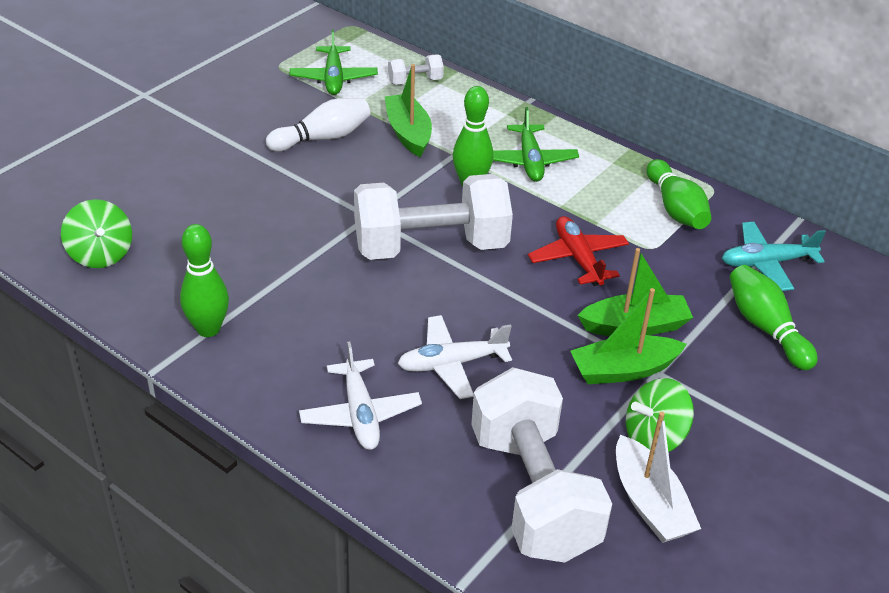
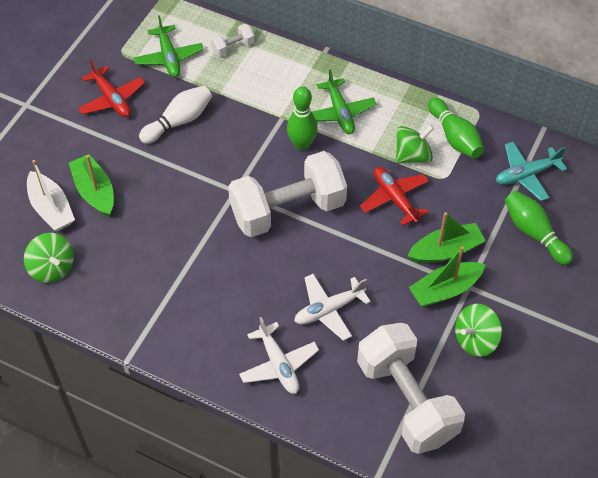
camera: 10 degrees left, 15 degrees up
green bowling pin [180,224,229,337] -> none
green boat [385,64,432,157] -> green boat moved to [69,154,114,217]
white boat [616,412,701,543] -> white boat moved to [27,160,75,231]
none -> red plane [78,60,145,117]
none -> green spinning top [396,125,434,163]

